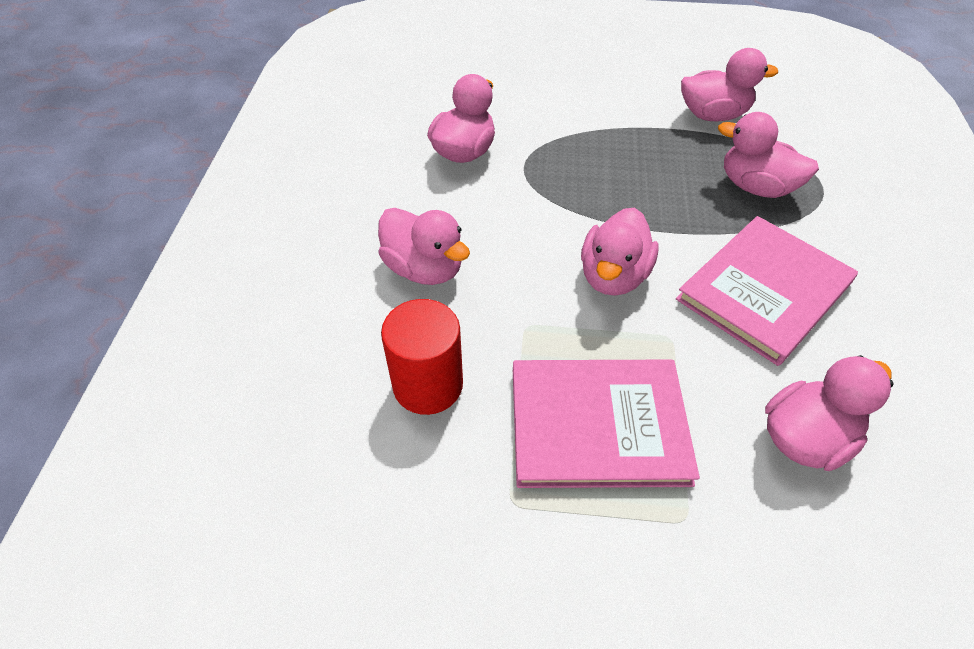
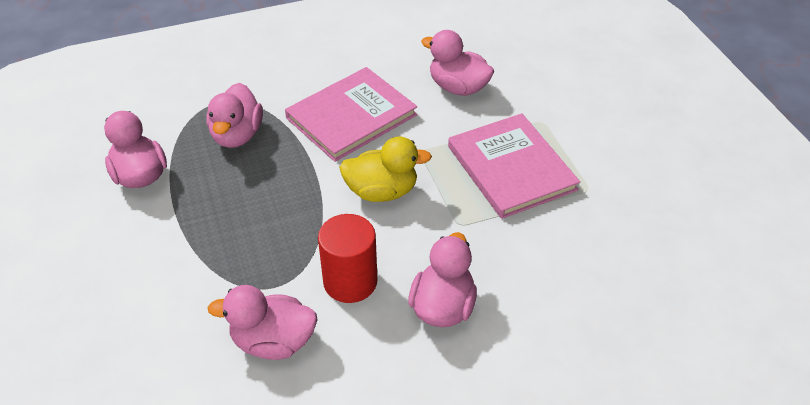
camera: 115 degrees left, 5 degrees down
red cylinder [381,299,463,415] -> red cylinder moved to [318,214,377,303]
pink duck [581,208,659,296] -> yellow duck [339,136,432,202]
pink book [676,216,858,366] -> pink book turned 60 degrees counterclockwise [285,67,417,162]

